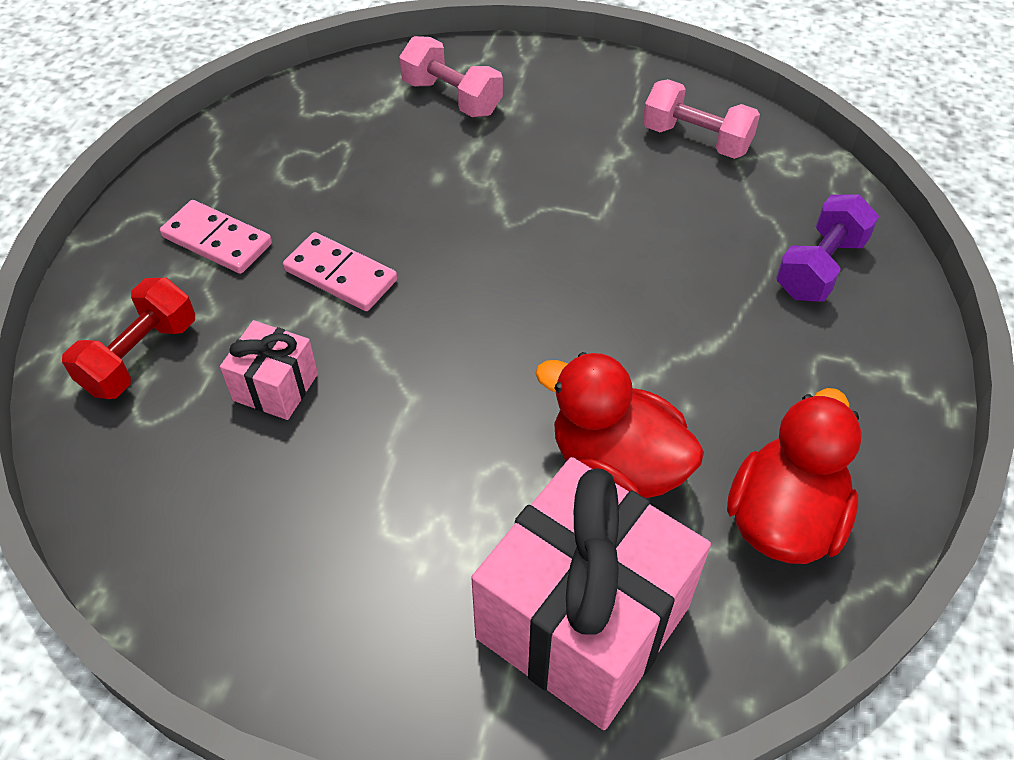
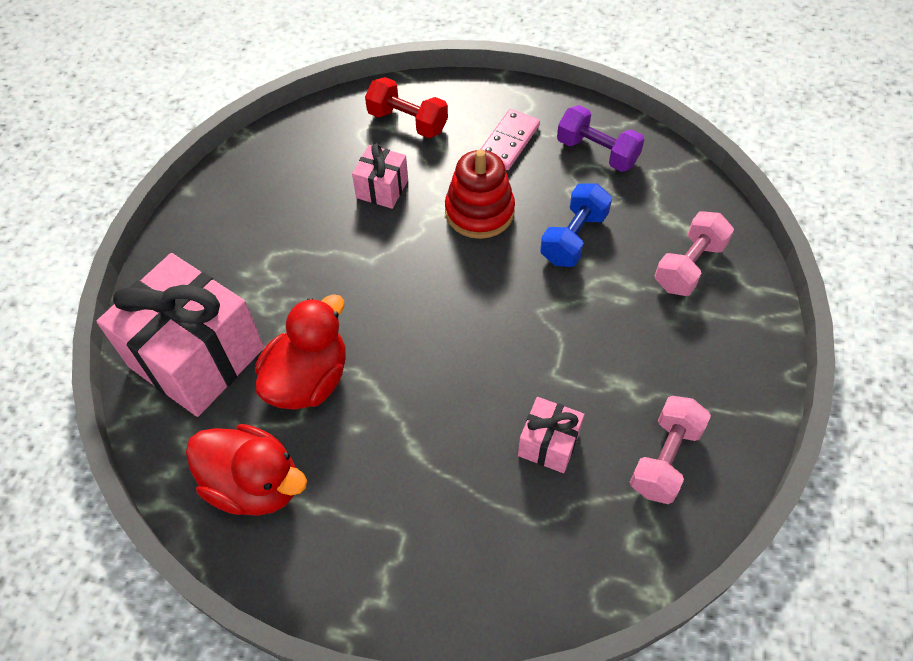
camera: 90 degrees right, 5 degrees up
pink domino [283,232,397,311] -> red stacking toy [445,149,515,239]
purple dumbbell [776,194,879,302] -> purple dumbbell moved to [557,105,645,172]
none -> pink gift [518,397,584,473]
none -> blue dumbbell [540,183,612,267]

